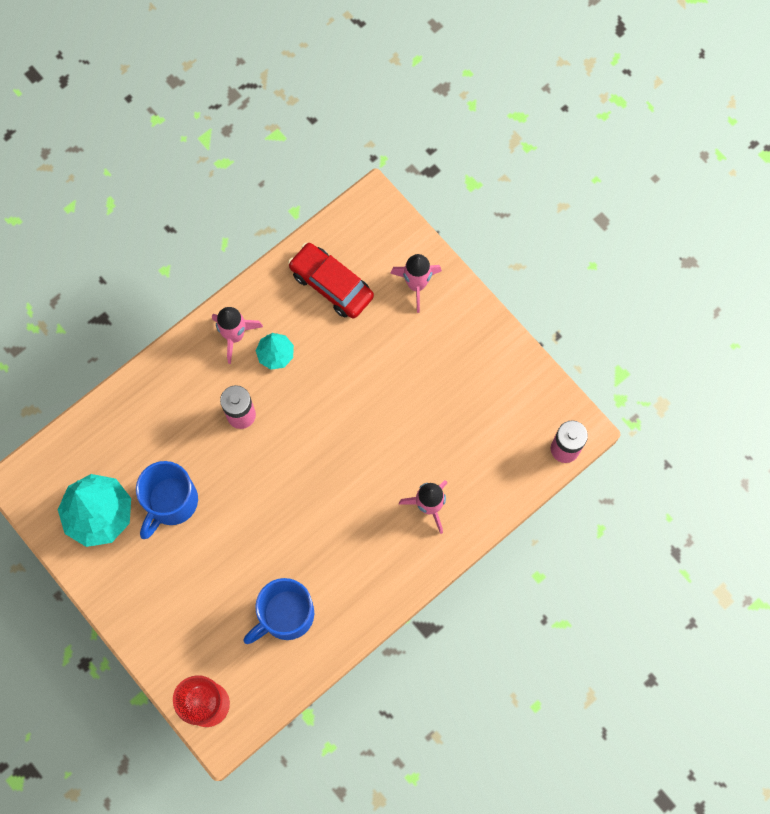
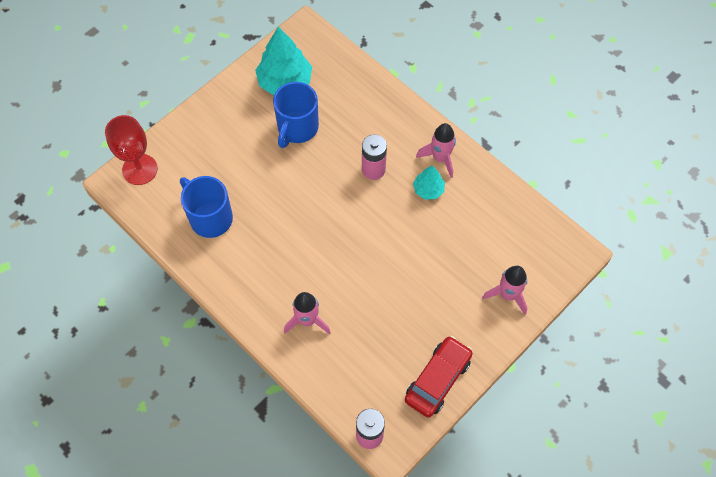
camera: 85 degrees right, 10 degrees down
blue mug [136,461,198,539] -> blue mug turned 90 degrees counterclockwise [273,82,319,148]
red car [288,243,374,318] -> red car moved to [405,336,473,417]

